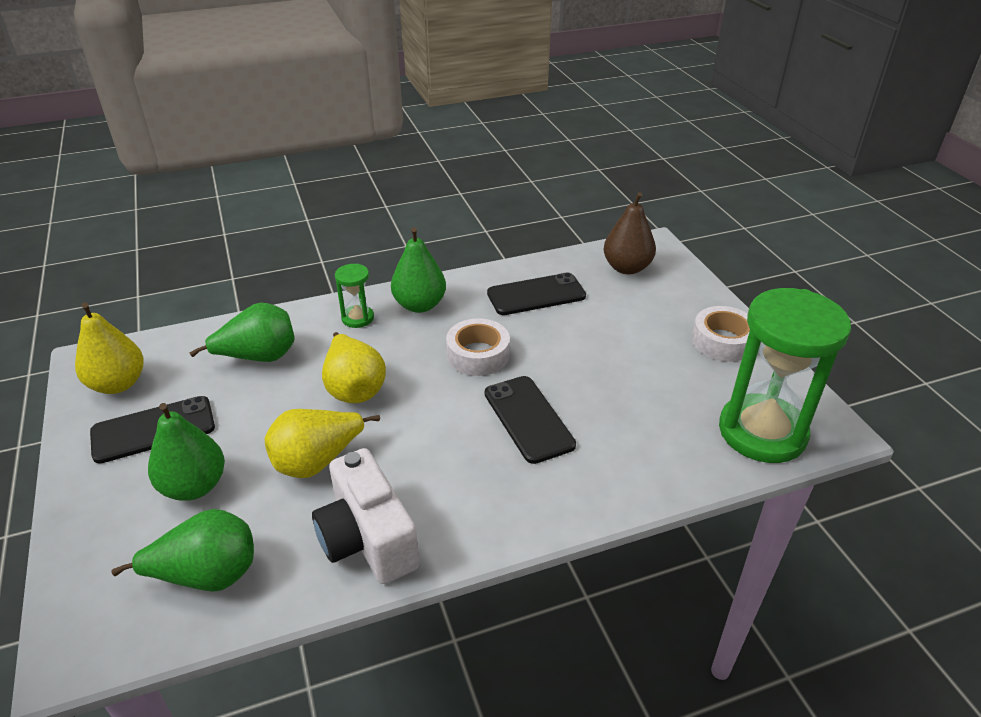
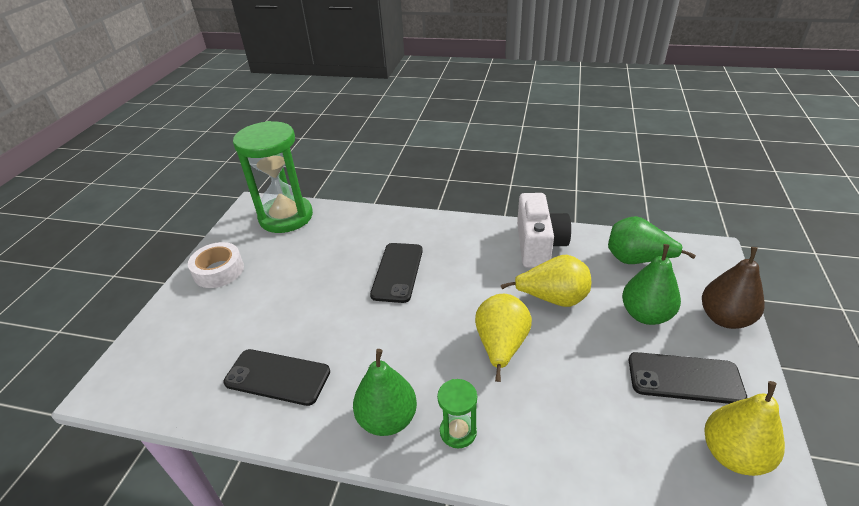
camera: 145 degrees left, 0 degrees up
green pear [190,303,295,362] -> none
white tape [446,318,510,376] -> none
brown pear [603,192,656,274] -> brown pear moved to [702,247,765,329]

